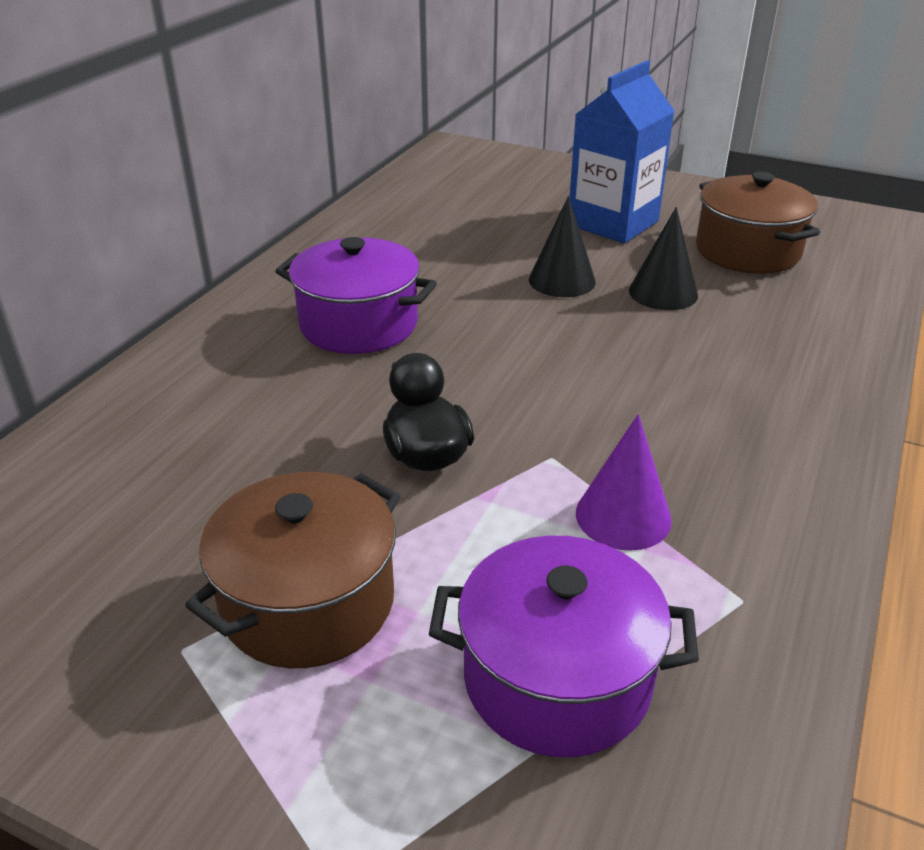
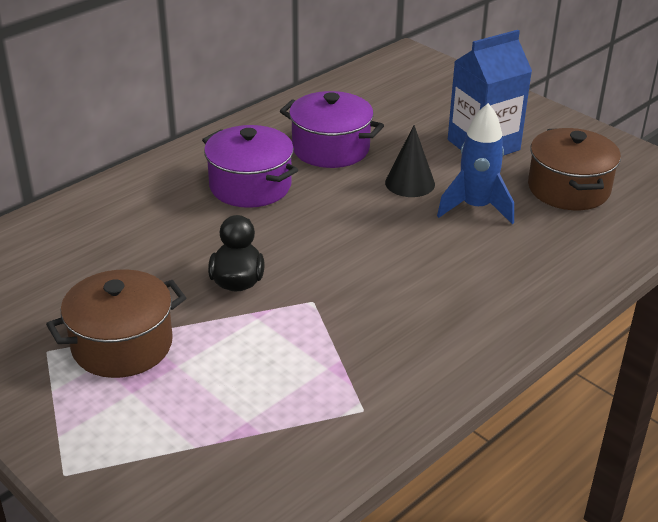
camera: 20 degrees right, 0 degrees up
purple pot [429,536,699,757] -> purple pot moved to [280,91,384,168]
purple cone [576,414,672,551] -> none
black cone [629,207,698,310] -> blue rocket [437,103,514,224]

